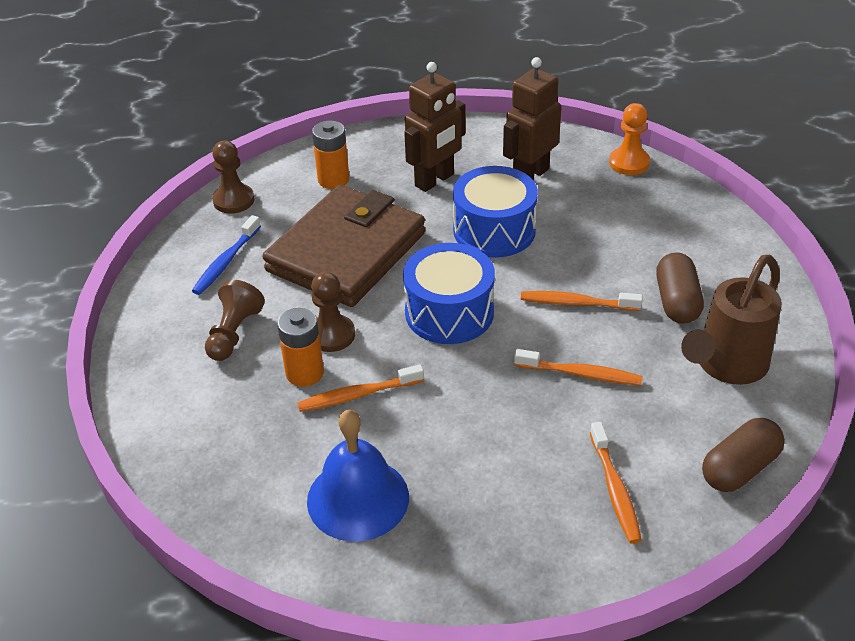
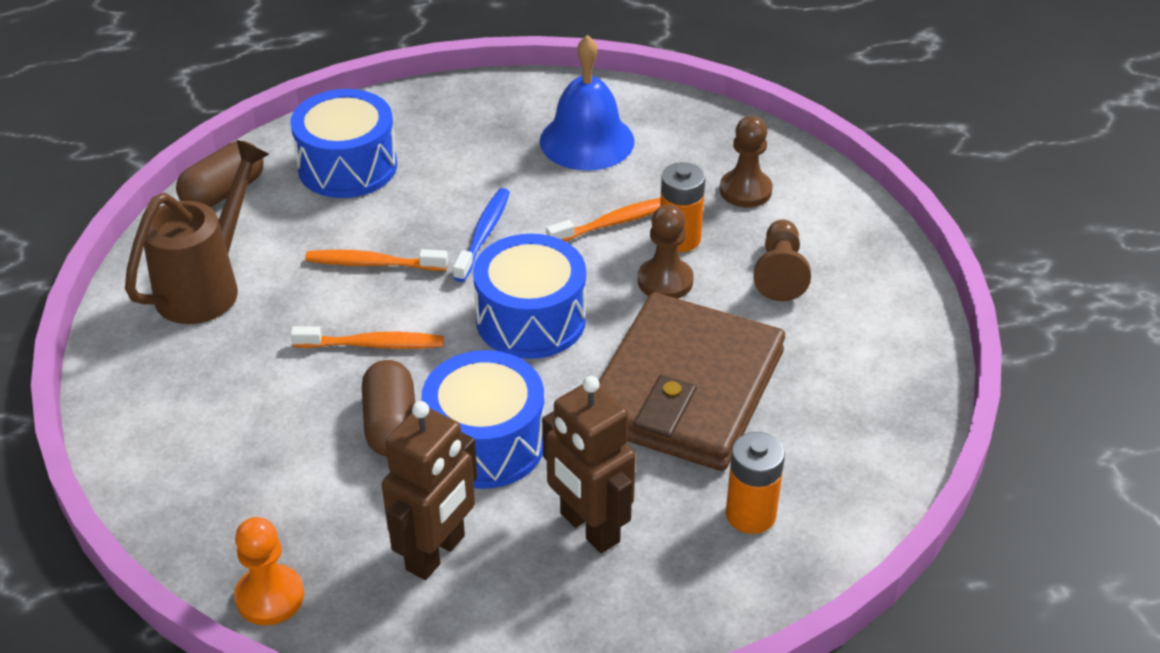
camera: 170 degrees right, 0 degrees up
blue toothbrush [192,215,261,295] -> blue toothbrush moved to [453,188,510,282]
brown pawn [212,141,254,214] -> brown pawn moved to [720,116,773,208]
brown robot [404,62,466,192] -> brown robot turned 75 degrees counterclockwise [542,376,636,553]
orange toothbrush [590,422,642,544] -> blue drum [290,89,397,198]
brown capsule [656,252,704,324] -> brown capsule moved to [362,360,415,457]

